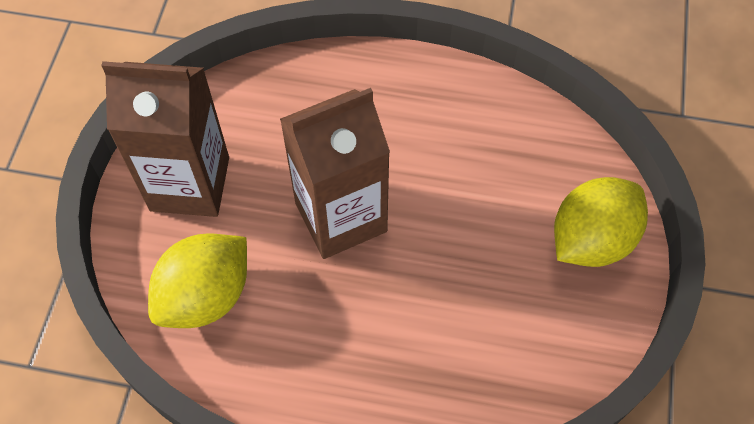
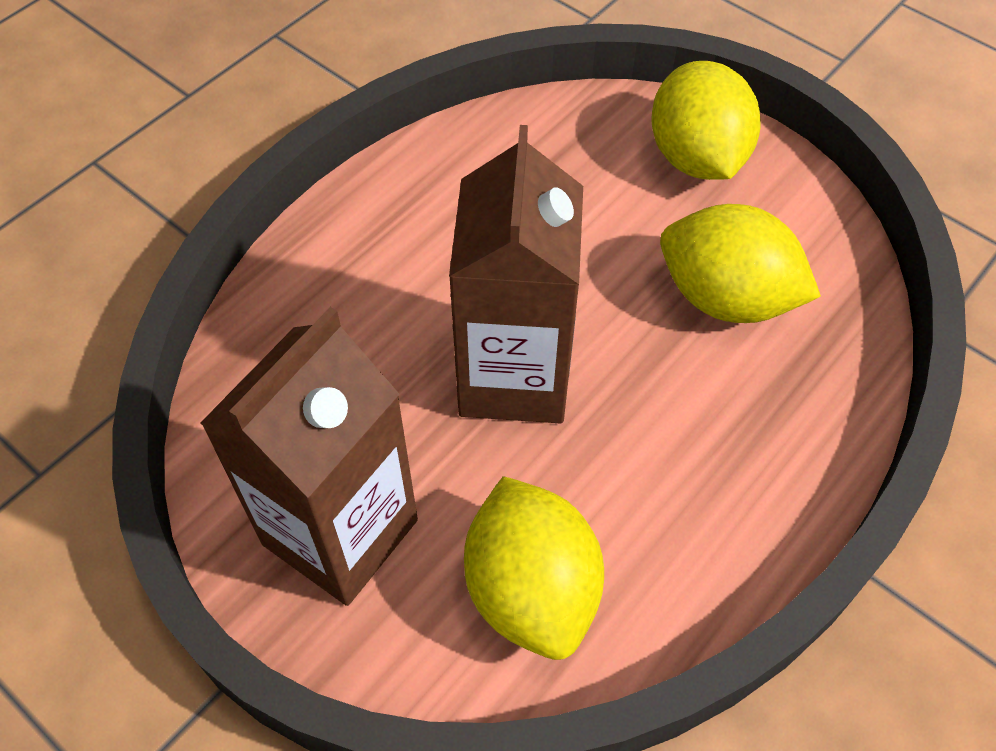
camera: 60 degrees left, 5 degrees down
none -> yellow lemon [660,204,821,323]

